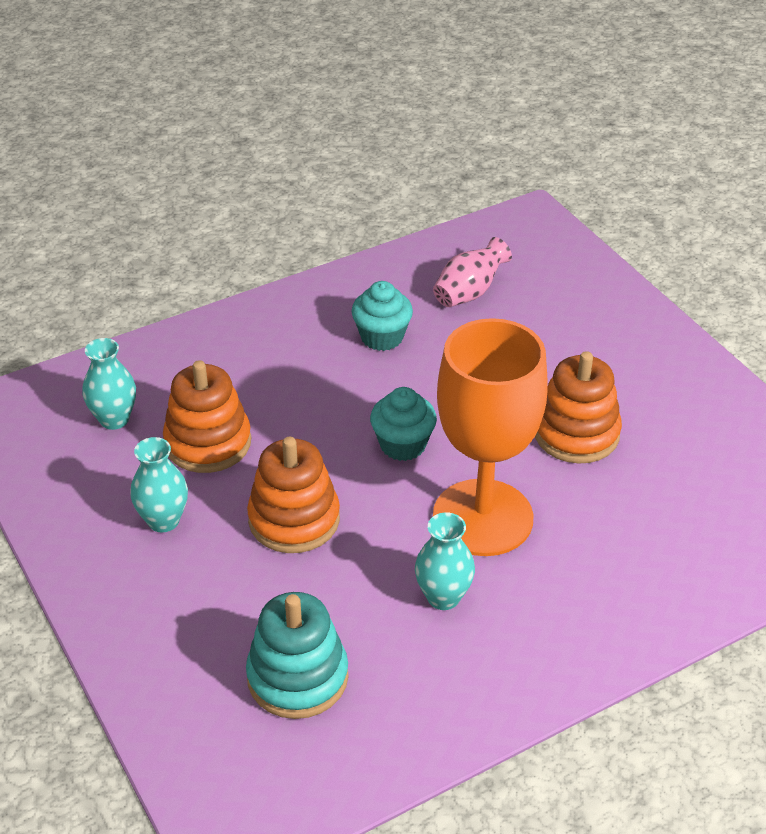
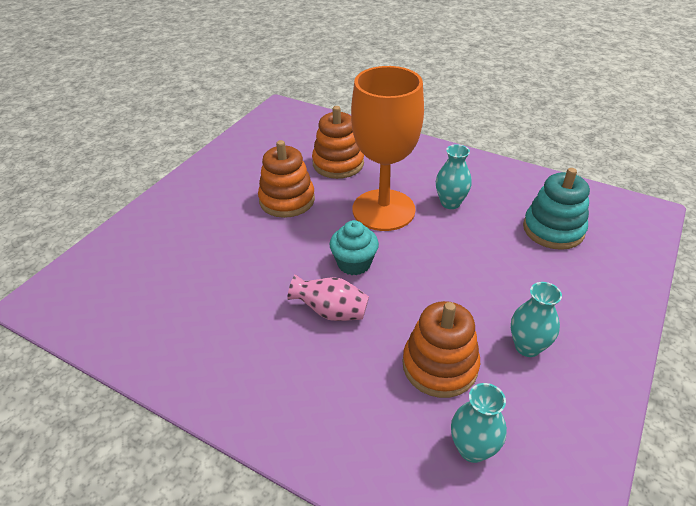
camera: 120 degrees left, 0 degrees up
orange stacking toy [247,437,340,553] -> orange stacking toy moved to [312,106,364,179]
turquoise cupcake [351,281,413,351] -> none
pink vase [433,237,512,307] -> pink vase moved to [287,274,369,321]

